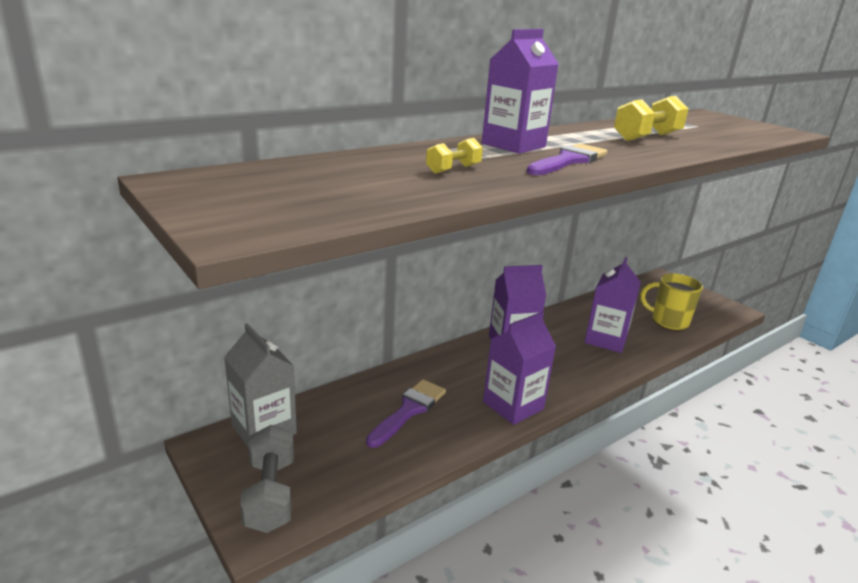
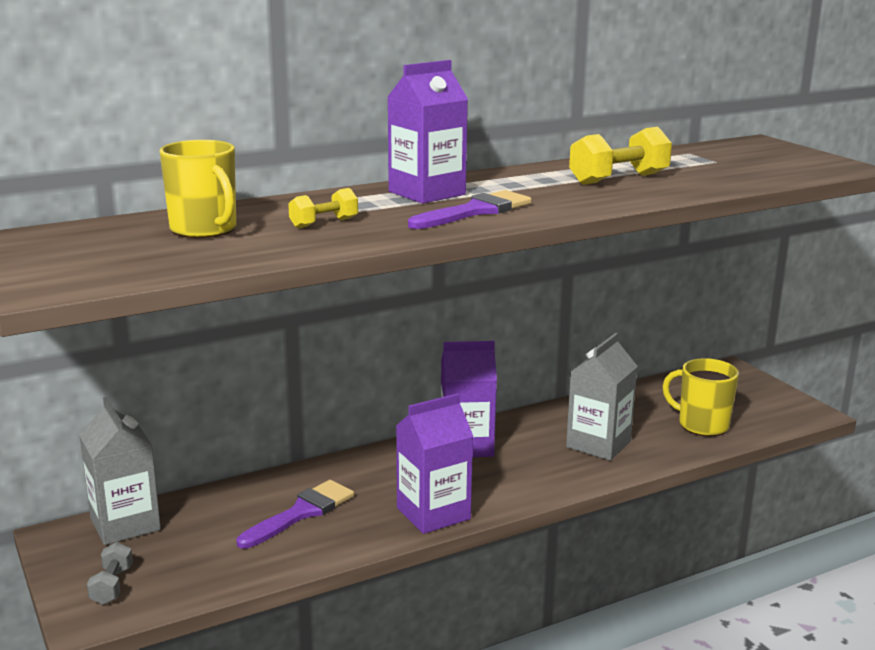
camera: 10 degrees right, 5 degrees down
grey dumbbell [240,425,294,533] -> grey dumbbell [87,542,133,605], size x0.57
purple carton [585,257,641,353] -> grey carton [566,333,638,460]
none -> yellow mug [159,140,236,238]

